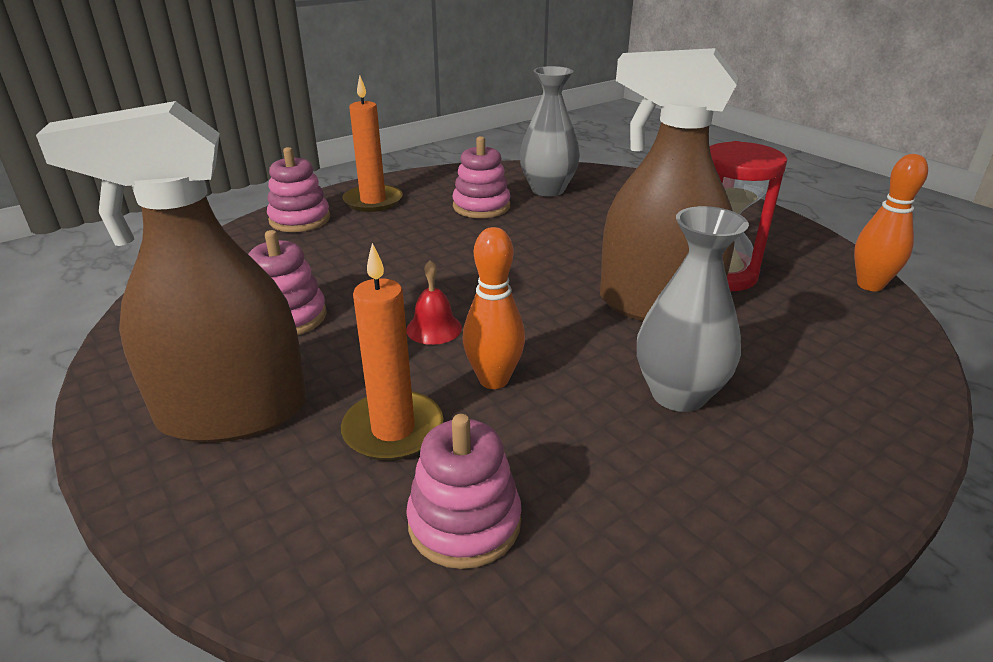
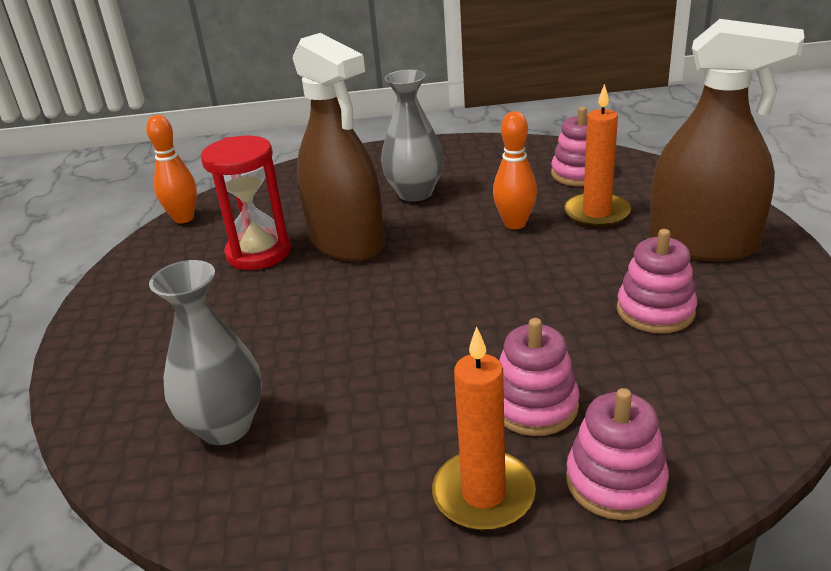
camera: 145 degrees left, 0 degrees up
red bell [406,260,462,345] -> none
pink stacking toy [452,136,510,218] -> pink stacking toy moved to [499,318,580,436]

